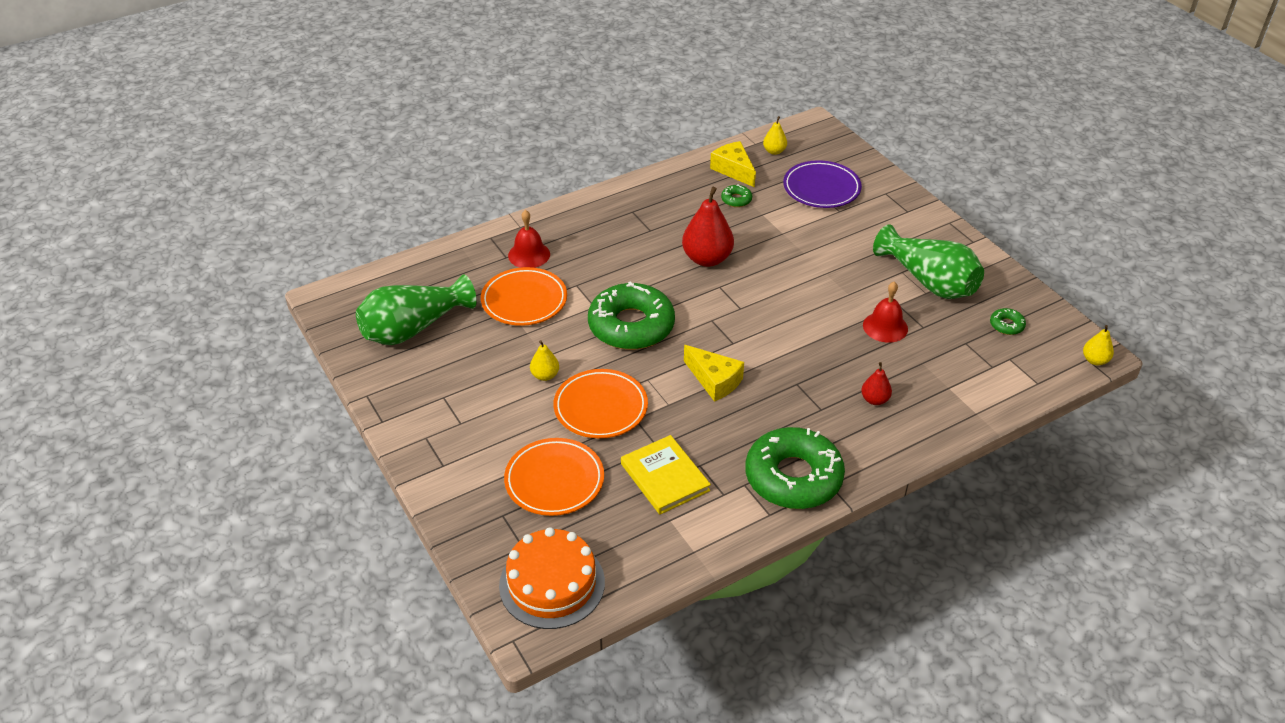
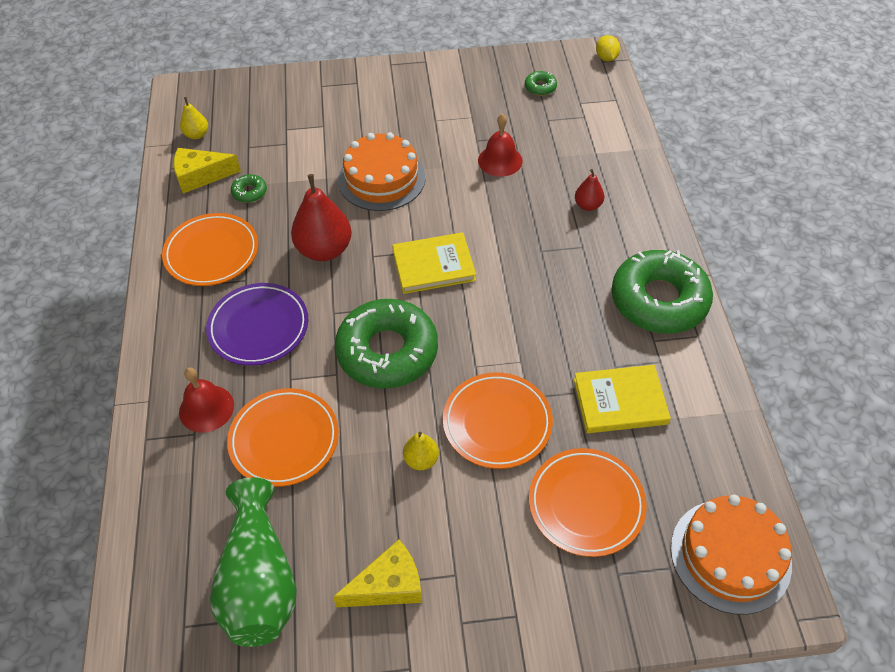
camera: 65 degrees left, 10 degrees up
yellow cheese [684,345,744,402] -> yellow cheese moved to [333,540,422,607]
purple plate [783,160,862,208] -> purple plate moved to [206,283,308,366]
green vase [873,224,984,299] -> none
yellow pear [1083,325,1114,365] -> yellow lemon [596,35,620,61]
none -> orange plate [162,213,258,286]
none -> orange cake [338,132,425,211]
none -> yellow book [392,232,476,294]

